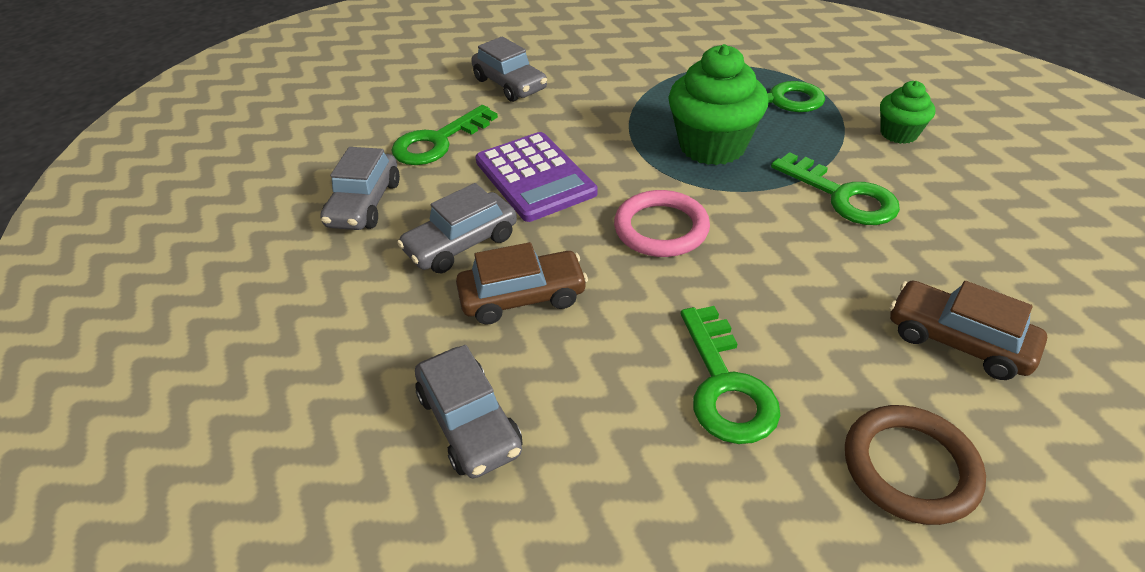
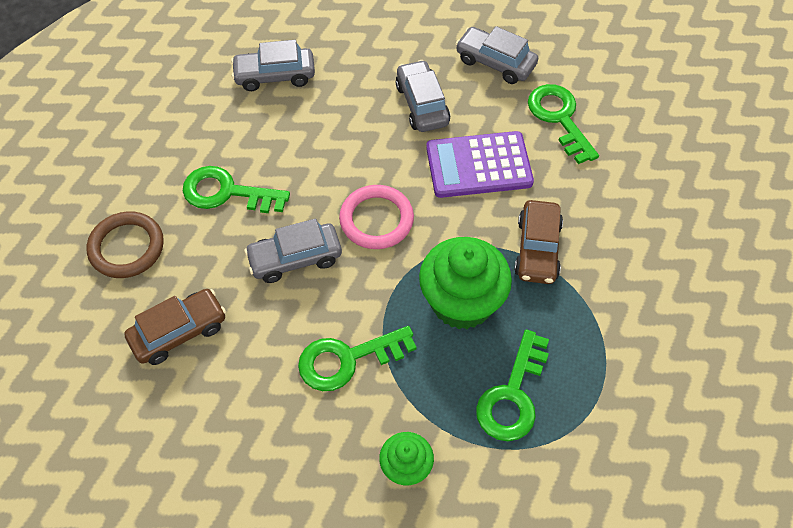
camera: 110 degrees right, 15 degrees up
brown car [456,242,588,325] -> brown car moved to [514,200,563,284]
grey car [471,36,547,102] -> grey car moved to [244,219,342,283]

